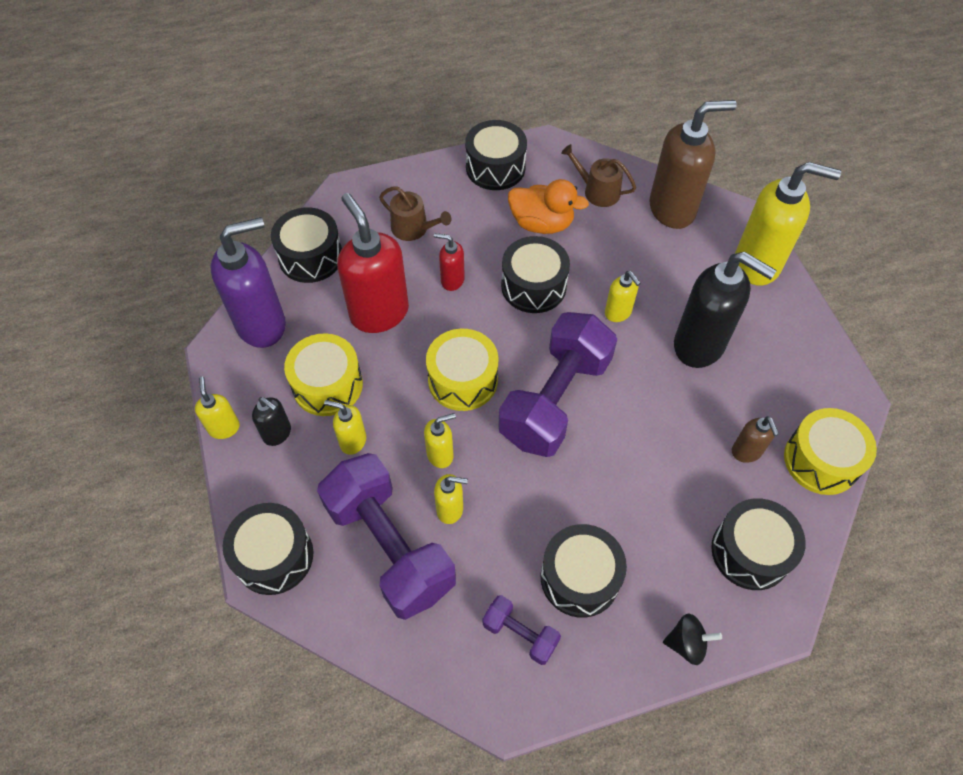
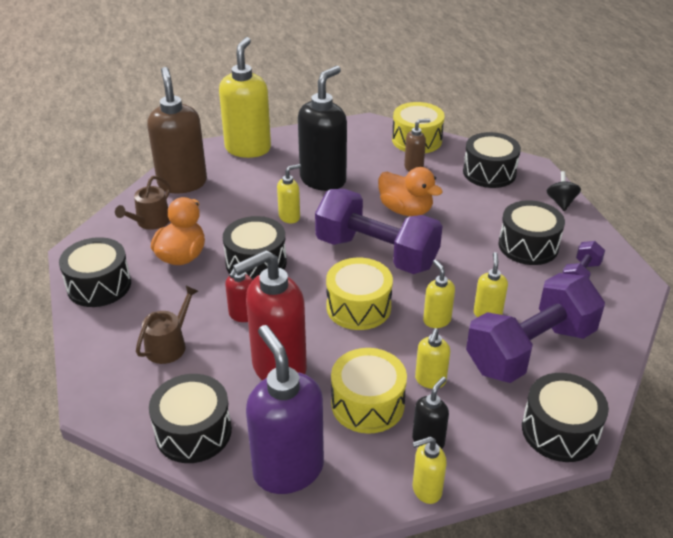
camera: 90 degrees left, 20 degrees down
none -> orange duck [378,167,443,216]

